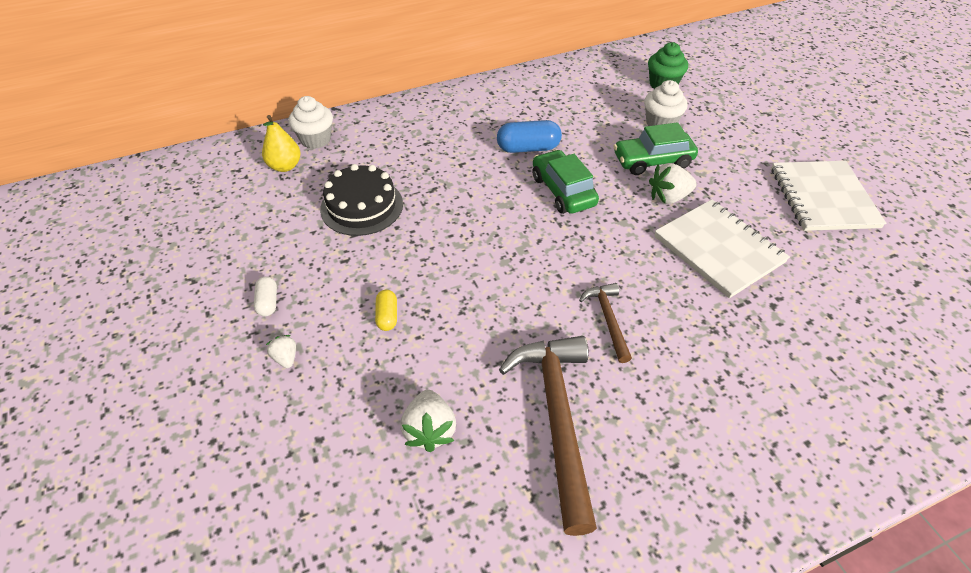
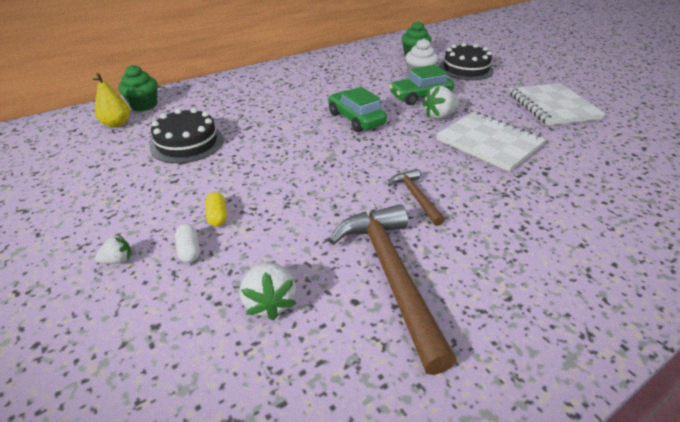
camera: 10 degrees left, 10 degrees down
white capsule [254,276,277,317] -> white capsule moved to [175,224,200,263]
white strawberry [266,335,296,368] -> white strawberry turned 105 degrees clockwise [95,235,132,264]
white cupcake [289,96,333,149] -> green cupcake [118,65,158,111]
blue capsule [497,120,562,153] -> none
none -> black cake [439,43,494,80]

